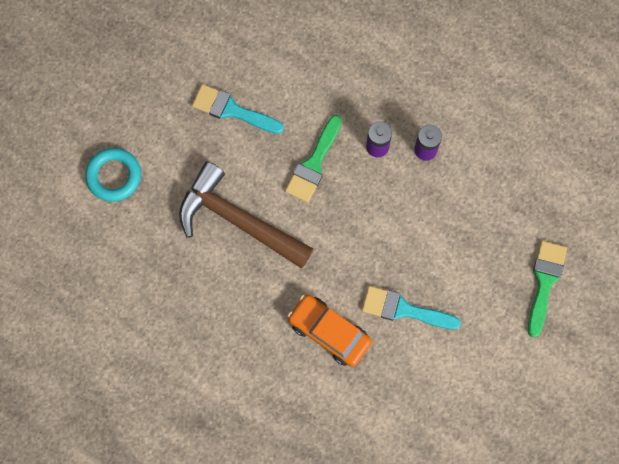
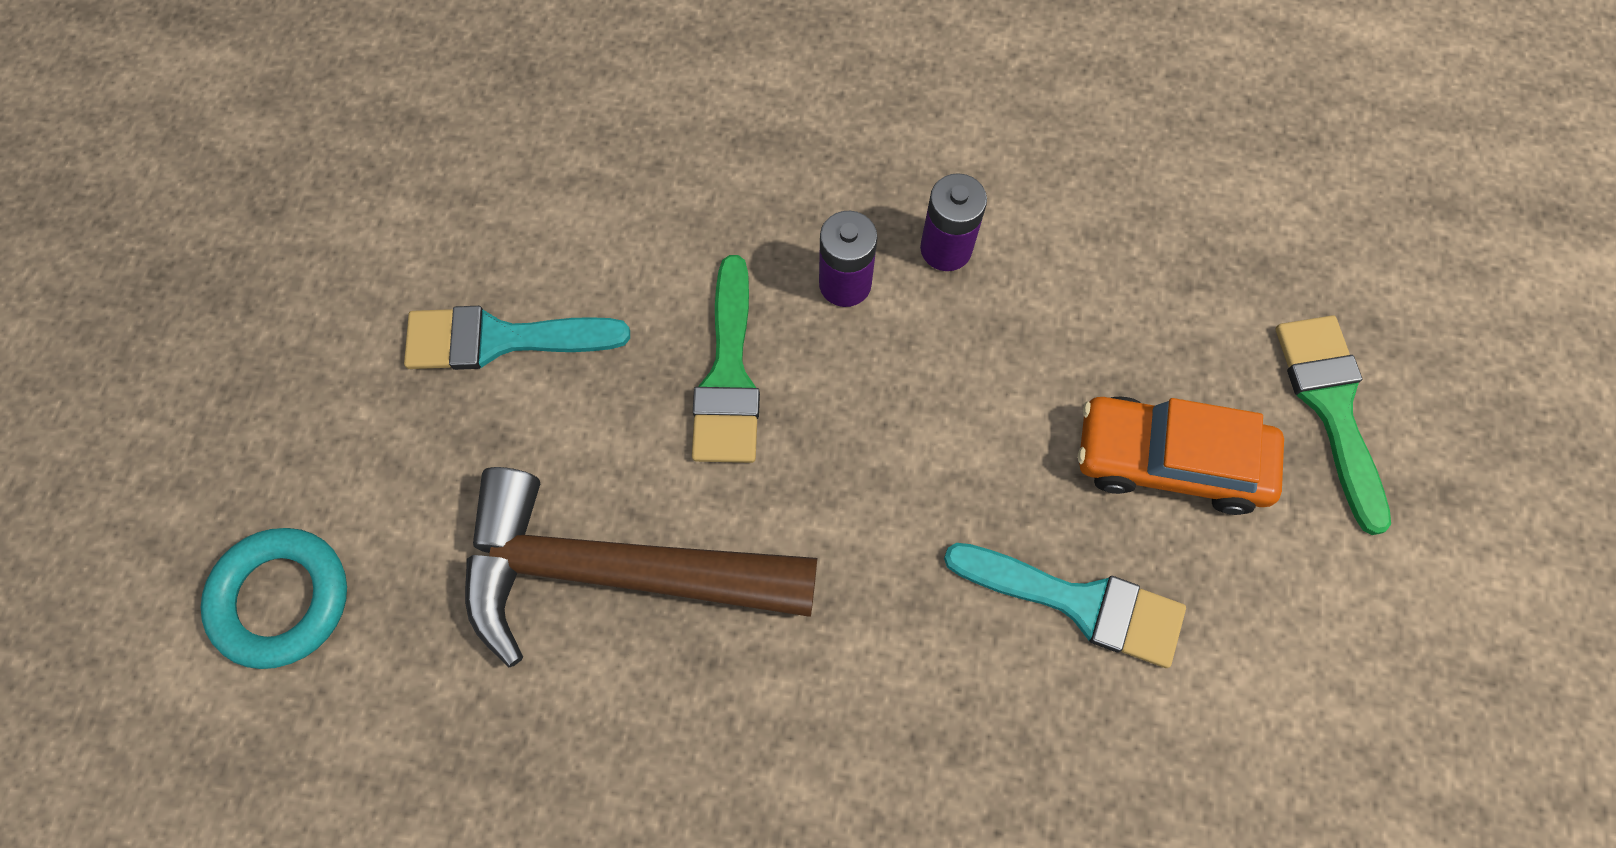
camera: 25 degrees left, 5 degrees down
orange car [287,295,372,367] -> orange car moved to [1078,397,1284,515]
turquoise brush [362,286,461,329] -> turquoise brush turned 150 degrees counterclockwise [944,543,1186,668]

